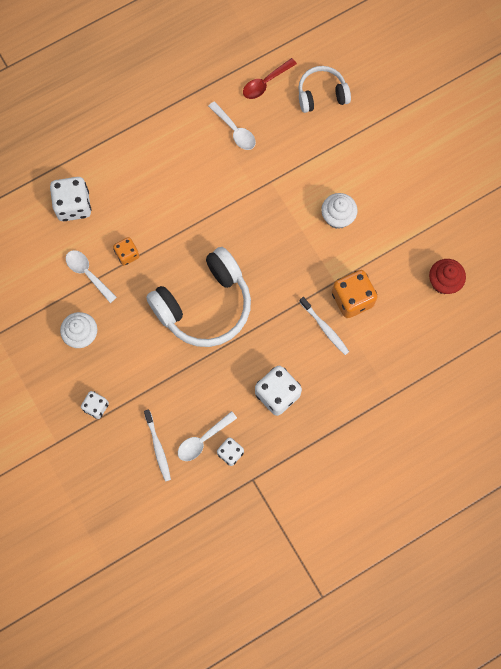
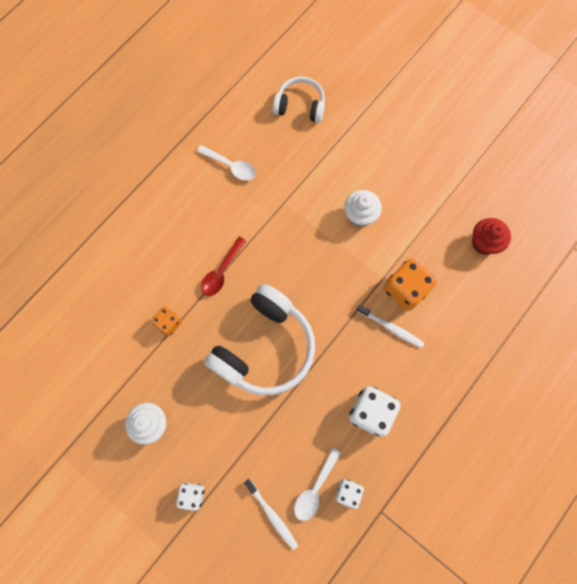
camera: 20 degrees left, 0 degrees up
white dice [50,177,91,221] -> none
white spoon [66,250,117,303] -> none
red spoon [243,58,297,99] -> red spoon moved to [201,237,246,296]
white headphones [298,66,351,113] -> white headphones turned 45 degrees clockwise [273,77,325,123]

